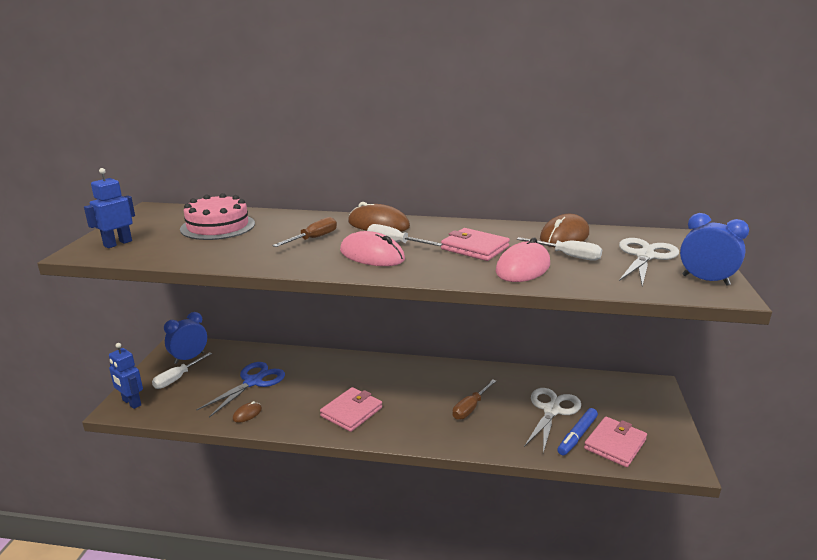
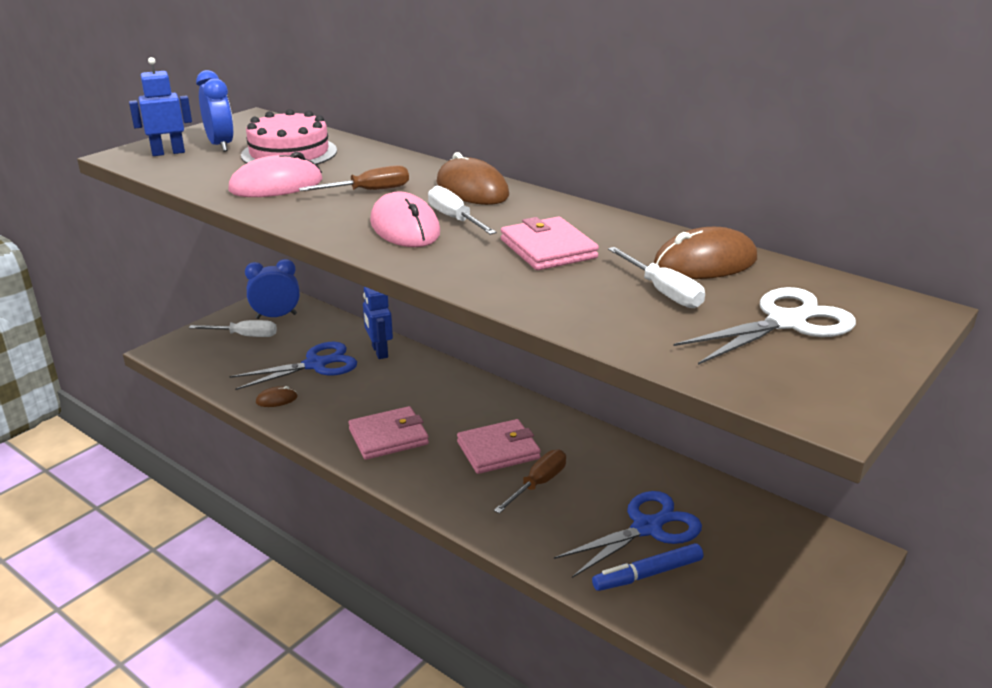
camera: 30 degrees right, 5 degrees up
blue robot [109,343,143,409] -> blue robot moved to [363,286,393,359]
white screwdriver [152,352,212,389] -> white screwdriver turned 150 degrees counterclockwise [189,320,277,337]
brown screwdriver [452,379,496,420] -> brown screwdriver turned 150 degrees clockwise [494,450,566,514]
pink mouse [496,238,550,282] -> pink mouse moved to [228,152,323,197]
white scissors [524,388,581,453] -> blue scissors [554,491,702,578]
pink wallet [584,417,647,467] -> pink wallet moved to [457,419,541,474]
blue clock [680,213,749,285] -> blue clock moved to [196,70,234,152]

